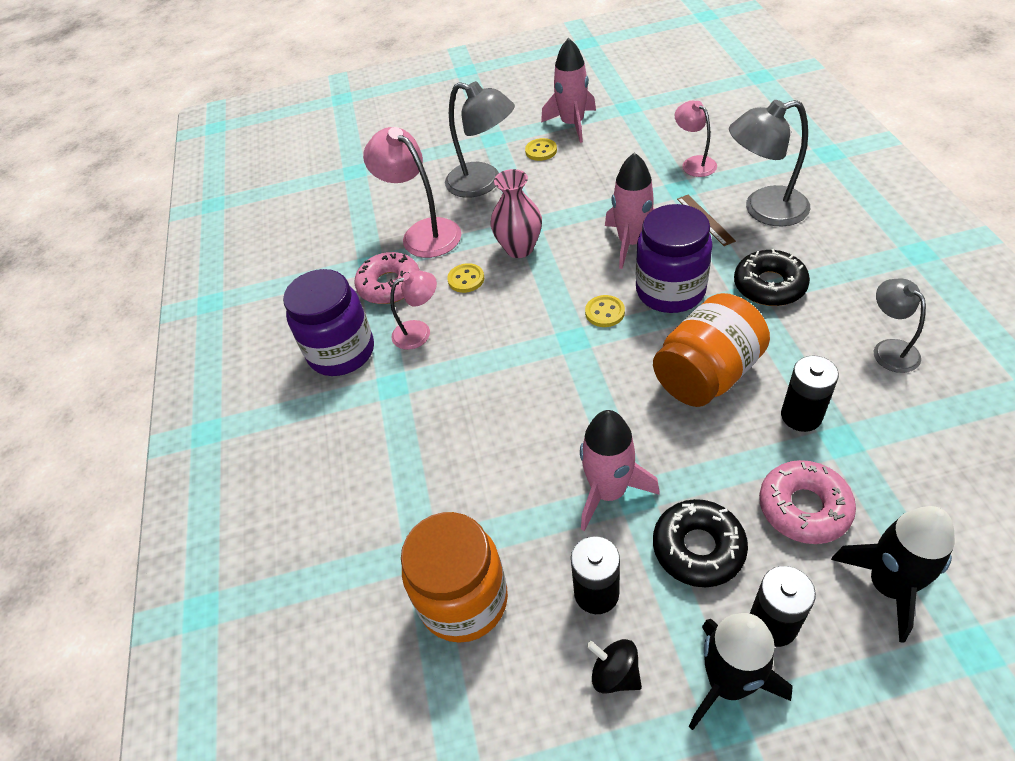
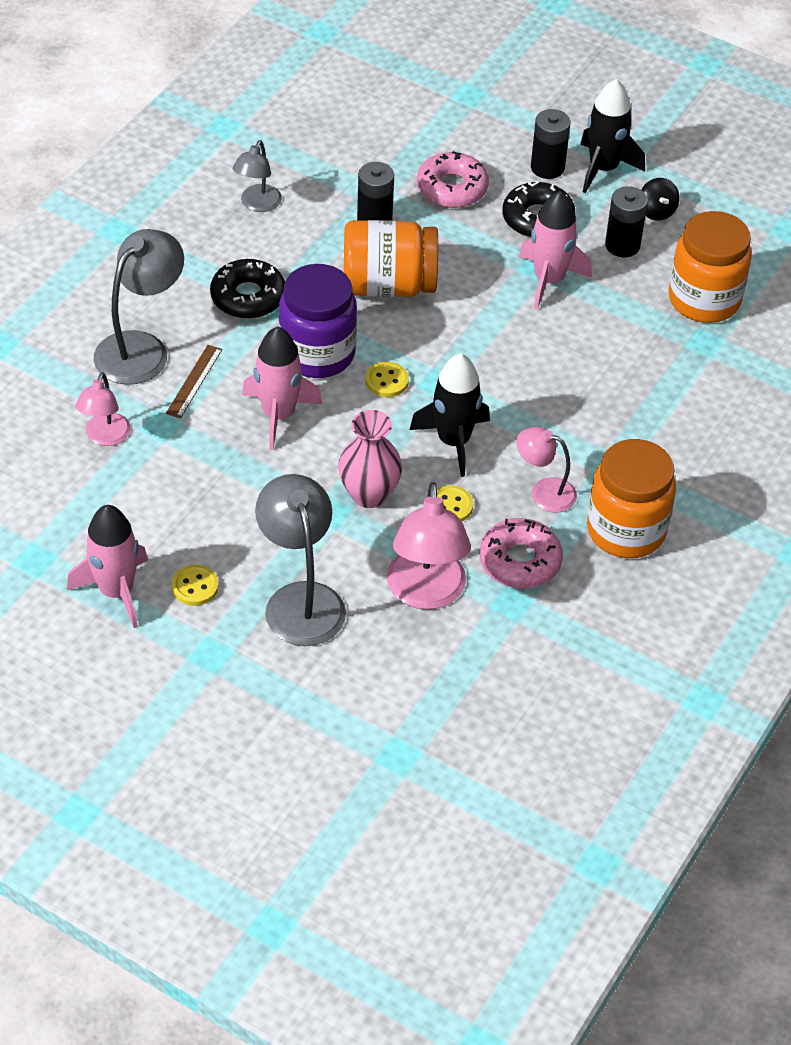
camera: 145 degrees left, 0 degrees up
purple jar [283,269,374,376] -> orange jar [587,439,676,558]
grey lamp [729,100,810,226] -> grey lamp turned 90 degrees counterclockwise [94,229,184,385]
black rocket [831,506,955,643] -> black rocket moved to [410,353,490,477]

